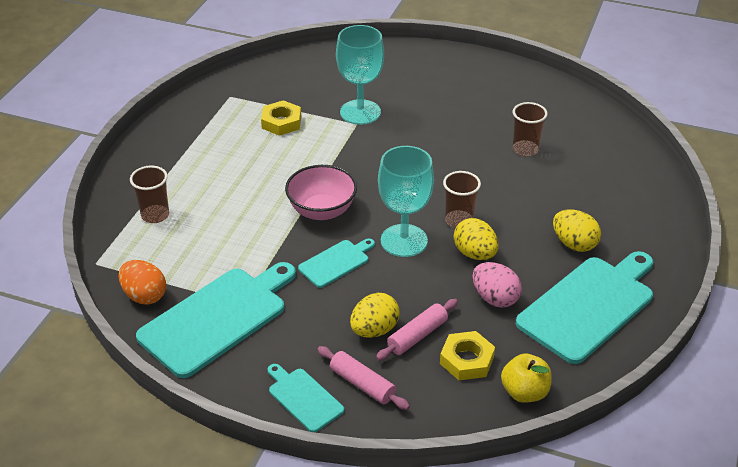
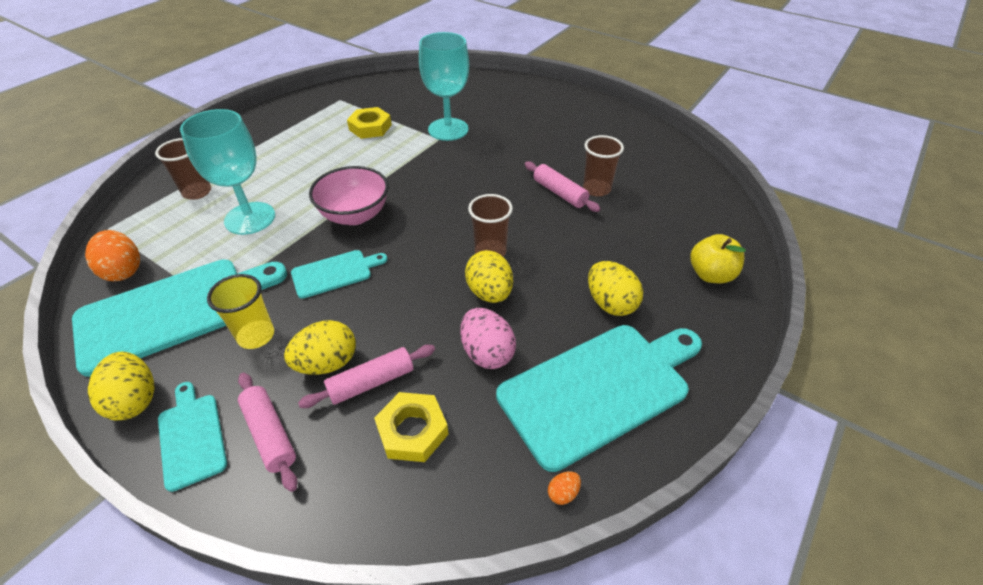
camera: 15 degrees right, 5 degrees up
turquoise goblet [378,146,434,257] -> turquoise goblet moved to [180,109,275,235]
yellow apple [501,353,552,403] -> yellow apple moved to [690,234,746,283]
none -> yellow egg [88,352,155,420]
none -> yellow cup [207,274,274,349]
none -> pink rolling pin [525,161,600,212]
none -> orange egg [548,471,581,505]

